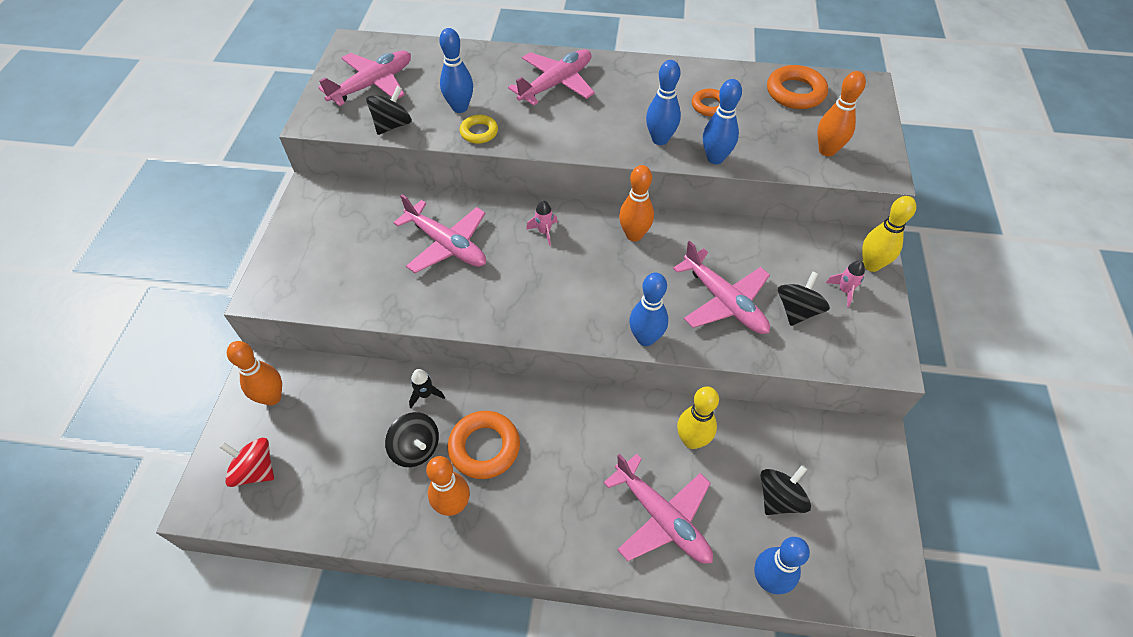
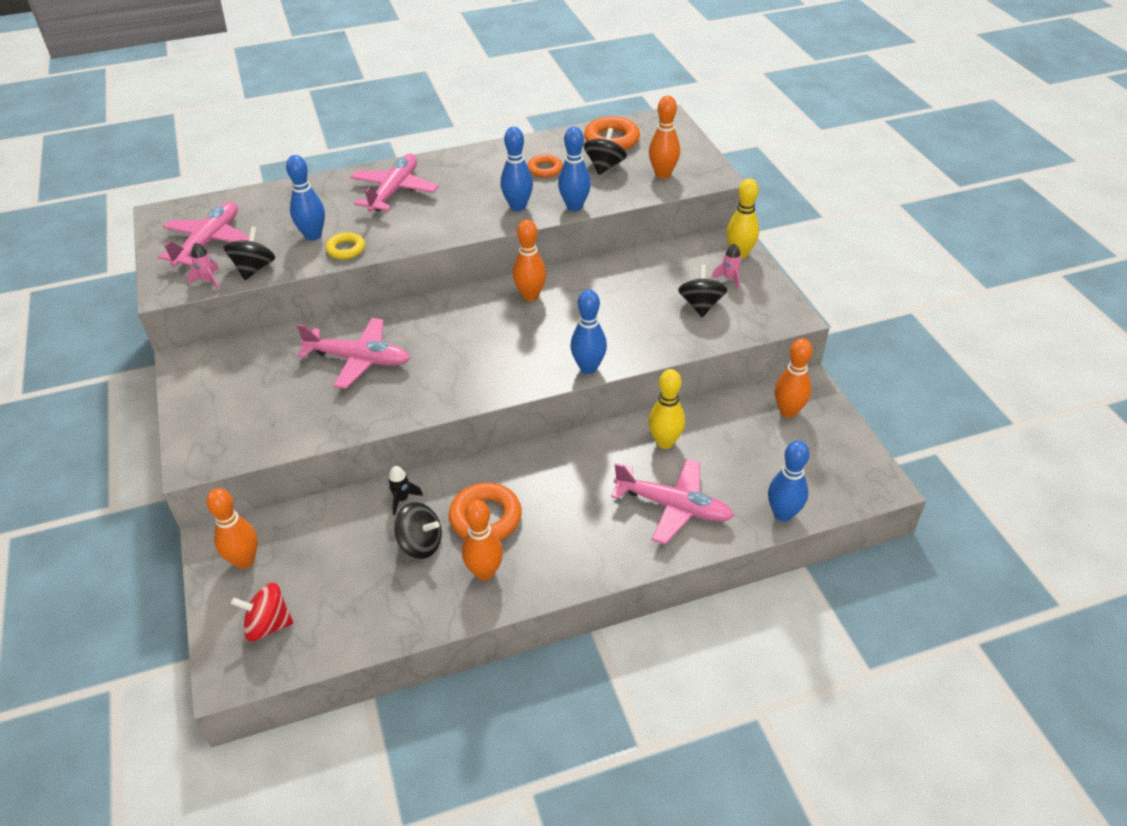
camera: 25 degrees left, 10 degrees down
pink rocket [526,200,558,246] -> pink rocket moved to [187,242,220,290]
pink plane [673,241,770,334] -> none
black spinning top [760,465,811,515] -> black spinning top moved to [584,128,627,175]
none -> orange bowling pin [775,338,813,418]

